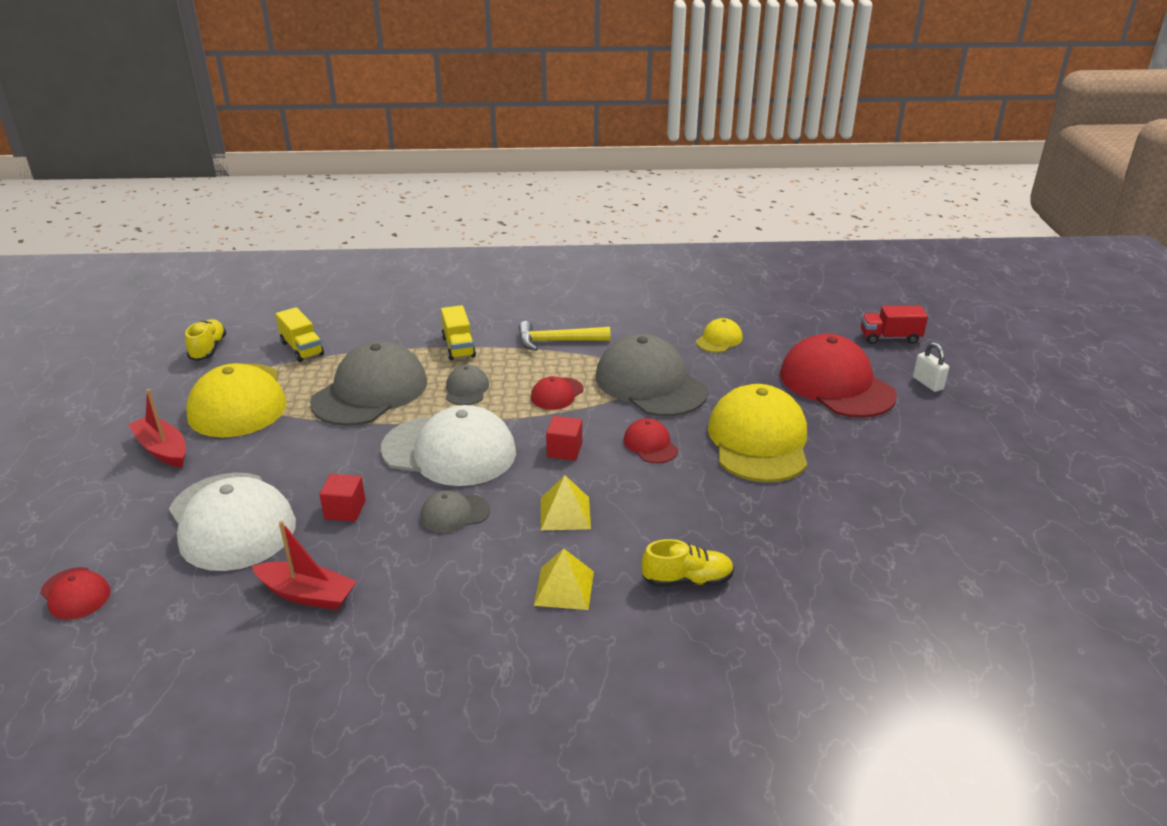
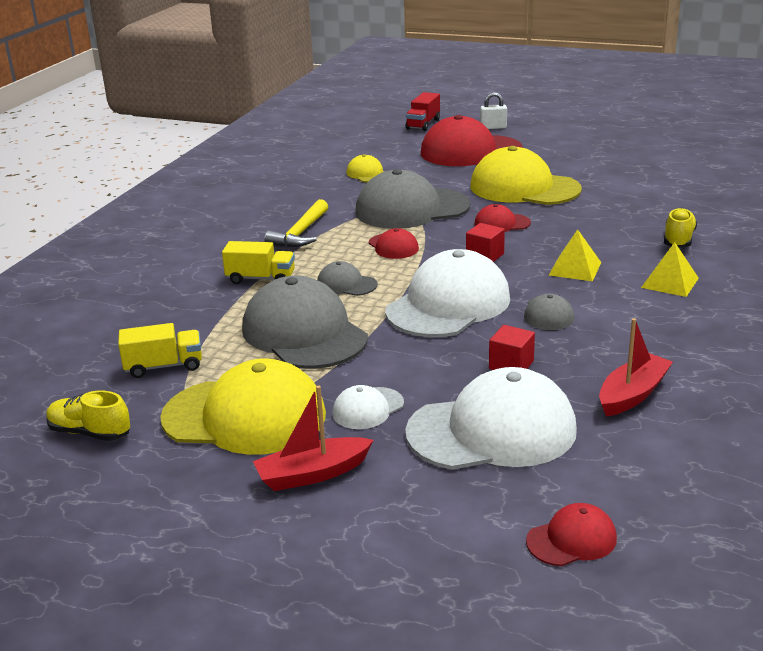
camera: 65 degrees left, 5 degrees down
none -> white cap [332,385,404,429]

